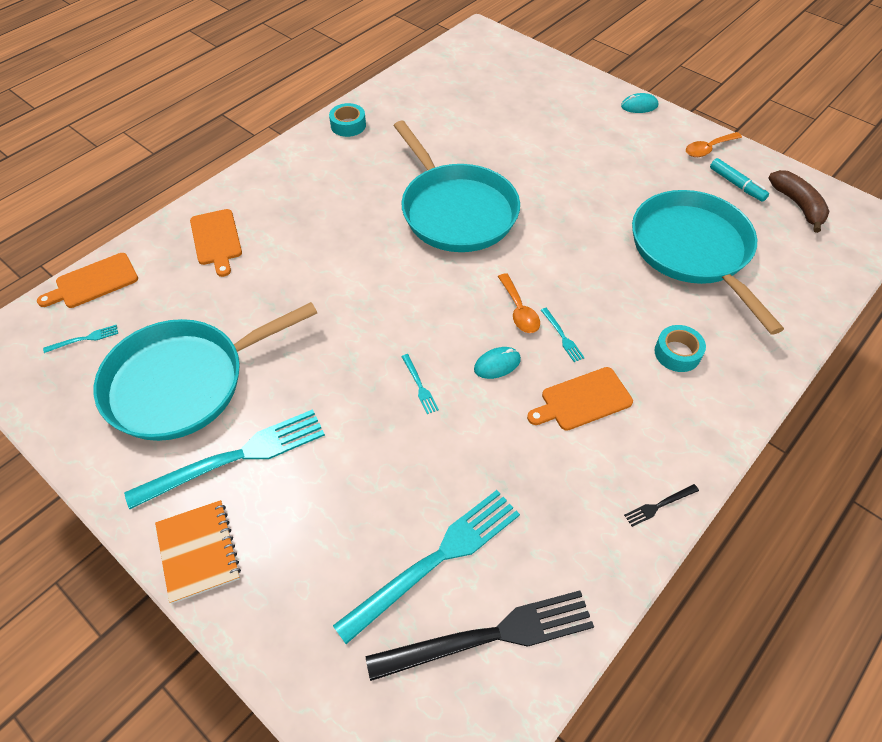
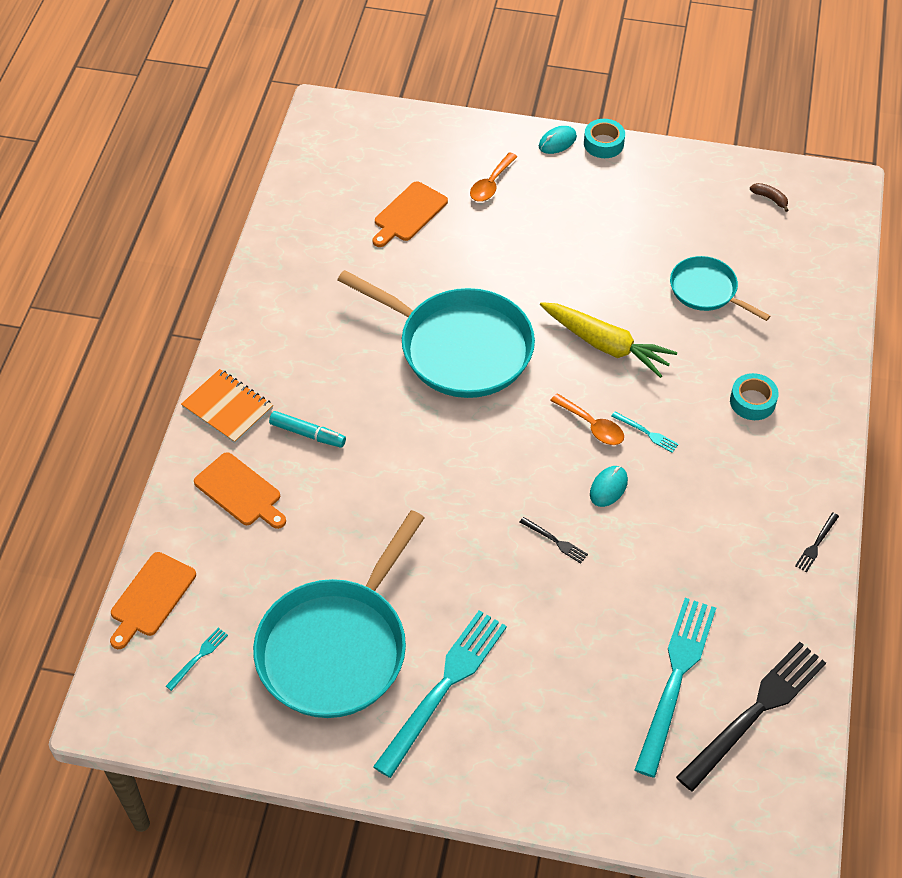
camera: 30 degrees left, 0 degrees up
orange notebook [155,500,241,604] -> orange notebook moved to [181,369,273,444]
turquoise tape [329,103,366,137] -> turquoise tape moved to [584,119,625,158]
turquoise fork [401,354,439,414] -> black fork [520,517,588,564]
orange cutting board [527,367,633,431] -> orange cutting board moved to [372,181,448,247]
turquoise pan [632,190,784,335] -> turquoise pan [670,256,770,321], size x0.53
orange spoon [686,132,742,157] -> orange spoon moved to [470,152,518,202]
turquoise marker [710,158,769,202] -> turquoise marker moved to [269,411,346,448]
brown banana [768,170,830,233] -> brown banana [750,183,788,212], size x0.51
none -> yellow carrot [540,302,677,378]

